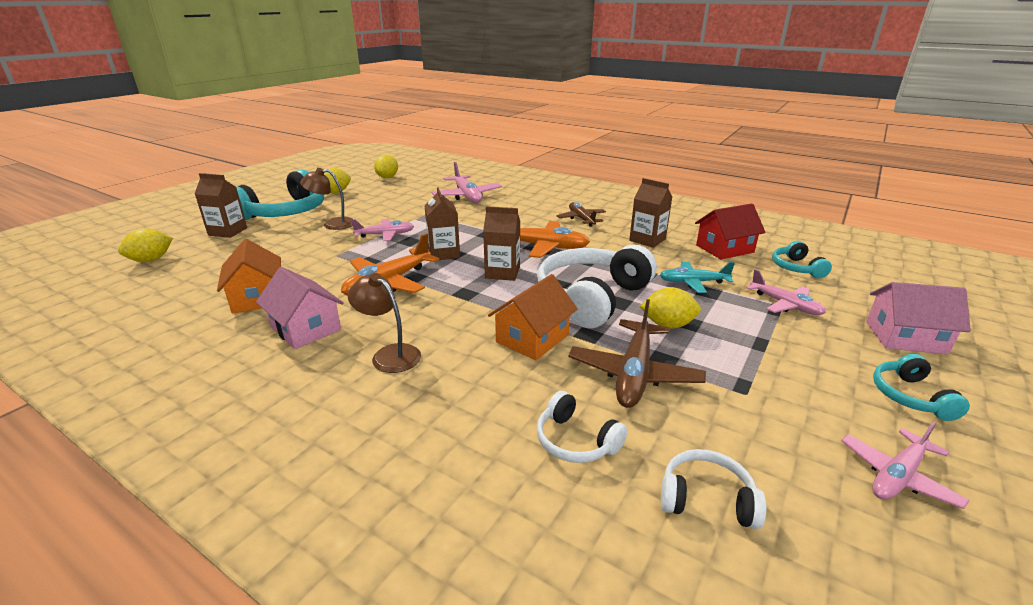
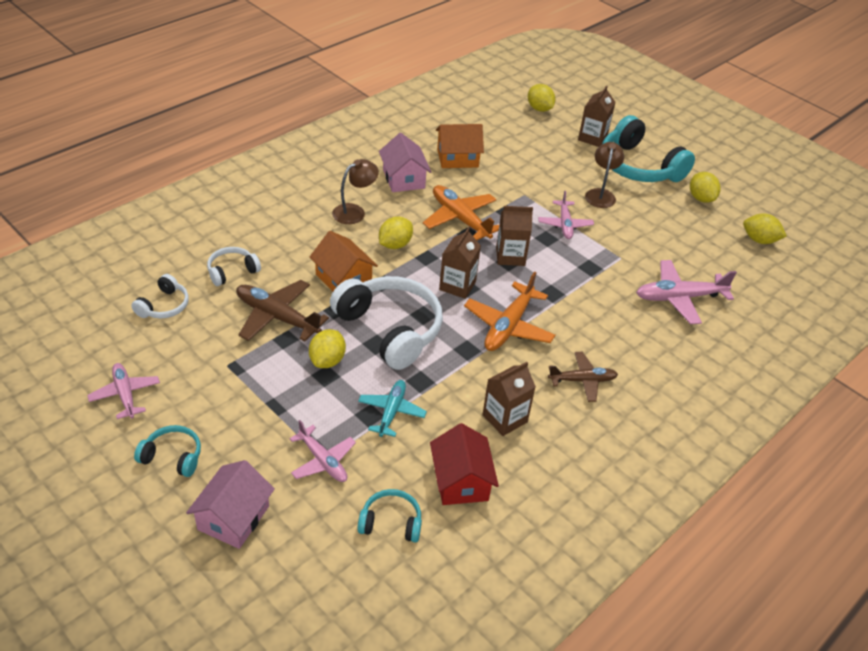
camera: 100 degrees right, 15 degrees up
pink house [256,267,344,349] -> pink house turned 75 degrees counterclockwise [379,133,431,192]
pink plane [747,269,826,315] -> pink plane turned 105 degrees counterclockwise [289,420,356,482]
none -> yellow lemon [379,217,413,249]

